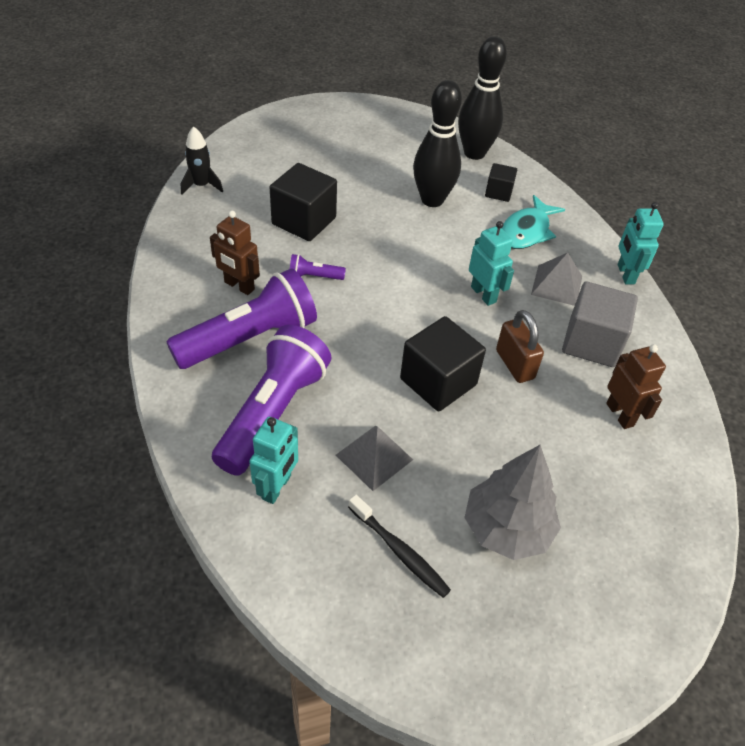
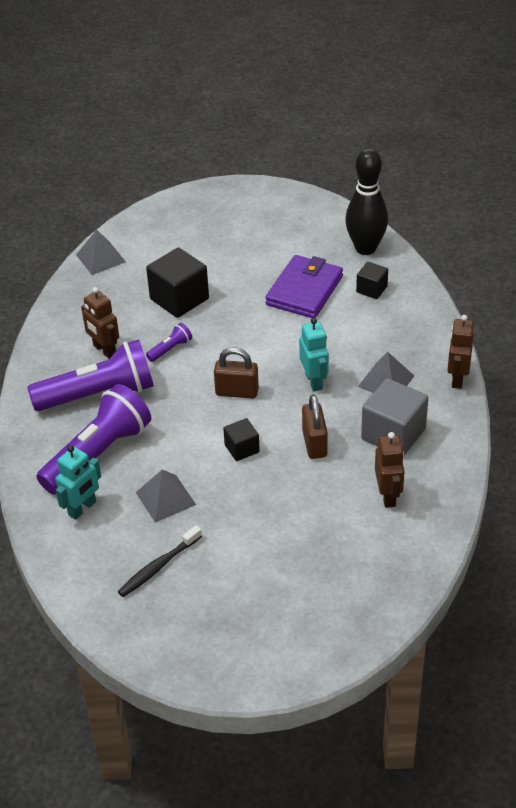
camera: 20 degrees right, 5 degrees down
black rocket [181,126,223,195] -> grey pyramid [76,230,126,275]
purple flashlight [290,254,346,280] -> purple flashlight turned 120 degrees clockwise [146,323,192,362]
black toothbrush [348,495,451,598] -> black toothbrush turned 75 degrees clockwise [117,525,202,597]
black cube [400,316,486,411] -> black cube [223,418,260,461], size x0.55
black bowling pin [413,80,462,207] -> purple wallet [265,255,343,318]
grey tree [464,445,561,560] -> none
turquoise fish [502,195,565,249] -> none
turquoise robot [618,202,664,284] -> brown robot [447,315,474,389]
none -> brown padlock [214,347,259,399]

